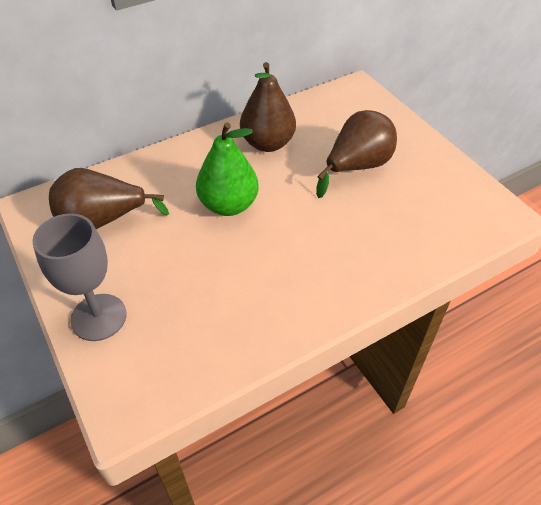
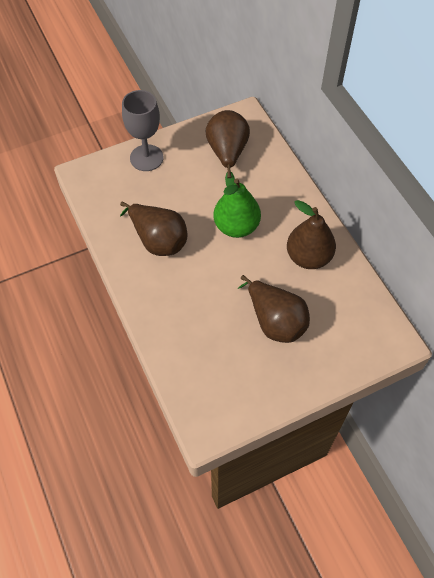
camera: 95 degrees right, 10 degrees up
none -> brown pear [120,201,187,256]

